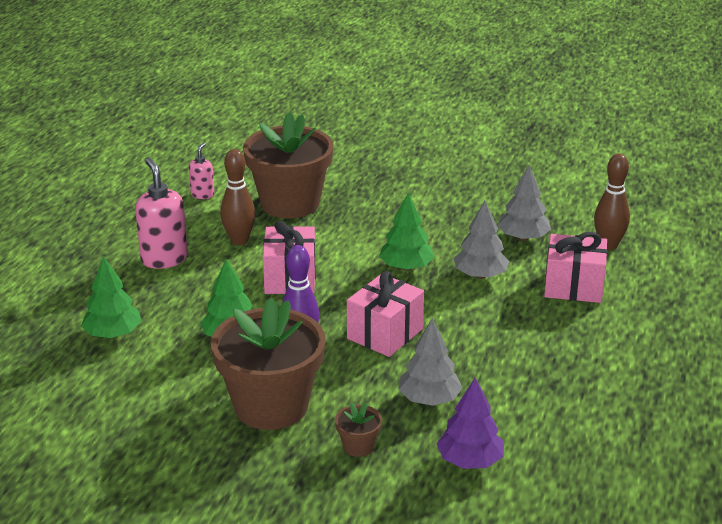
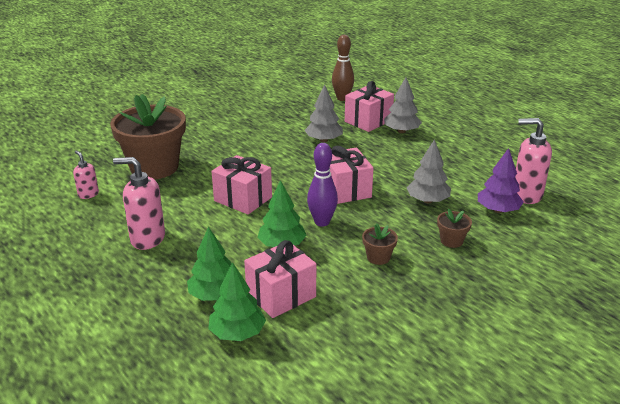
camera: 55 degrees left, 0 degrees up
brown flower pot [211,297,326,430] -> brown flower pot [362,224,398,265], size x0.41
brown bowling pin [220,149,255,245] -> none
green tree [379,193,434,271] -> green tree moved to [208,262,266,341]
grey tree [498,165,551,241] -> grey tree moved to [384,77,422,133]
none -> pink gift [244,240,316,318]
none -> pink soap dispenser [515,118,552,204]

